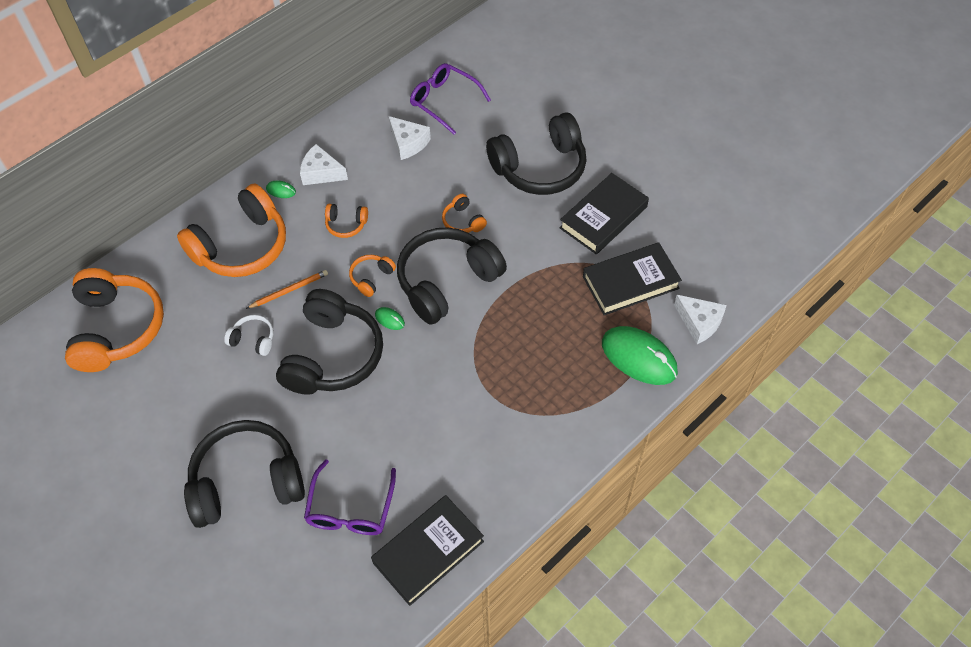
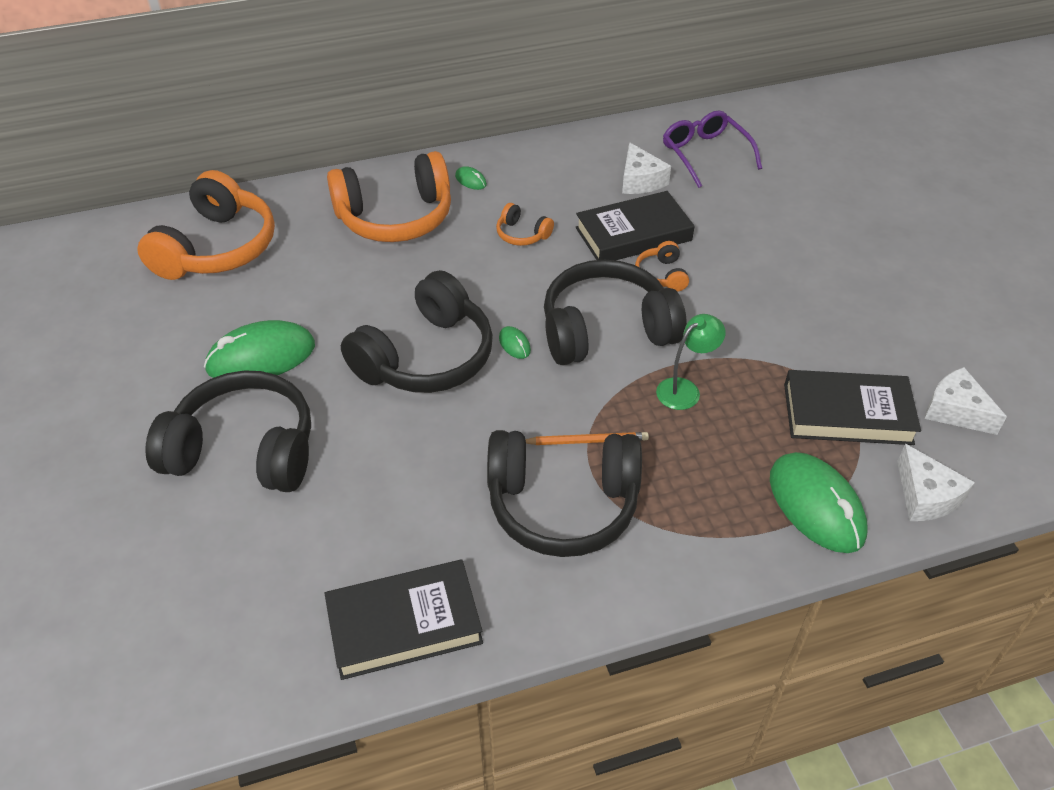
camera: 25 degrees right, 10 degrees down
white headphones [224,315,274,356] -> none
orange pencil [246,270,328,309] -> orange pencil moved to [525,432,649,445]
white cheese [300,144,348,185] -> white cheese moved to [924,367,1007,435]
purple glasses [304,459,396,535] -> none
orange headphones [349,255,396,297] -> none
black headphones [486,112,587,195] -> black headphones moved to [487,430,642,557]
black book [560,173,649,254] -> black book moved to [576,191,694,260]
none -> green mouse [204,320,315,378]
none -> green lamp [656,314,726,410]

